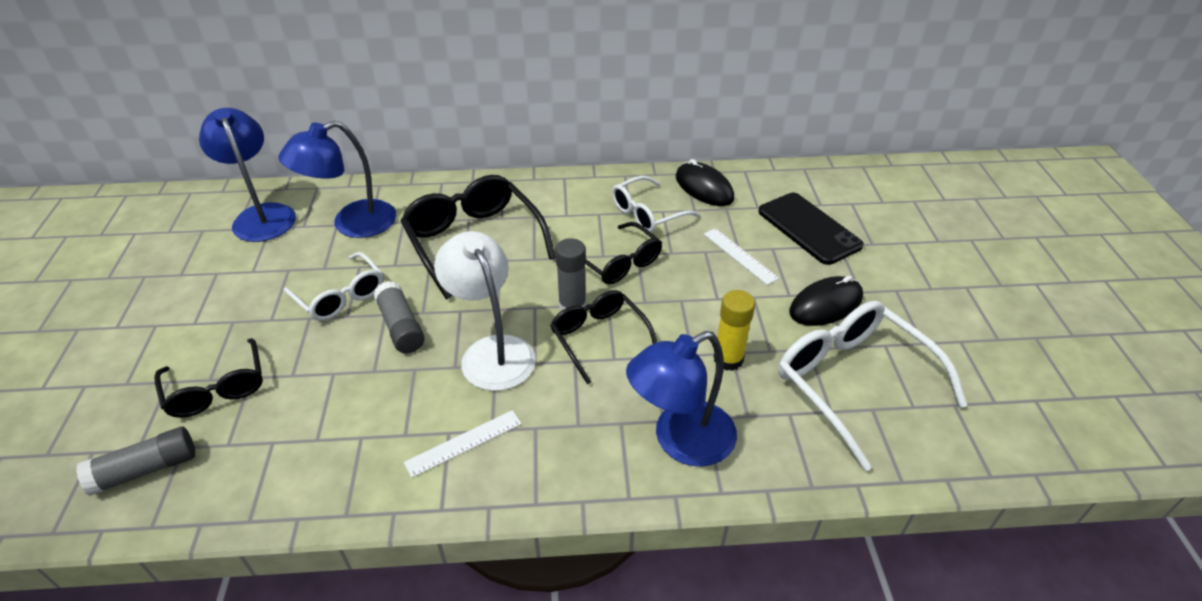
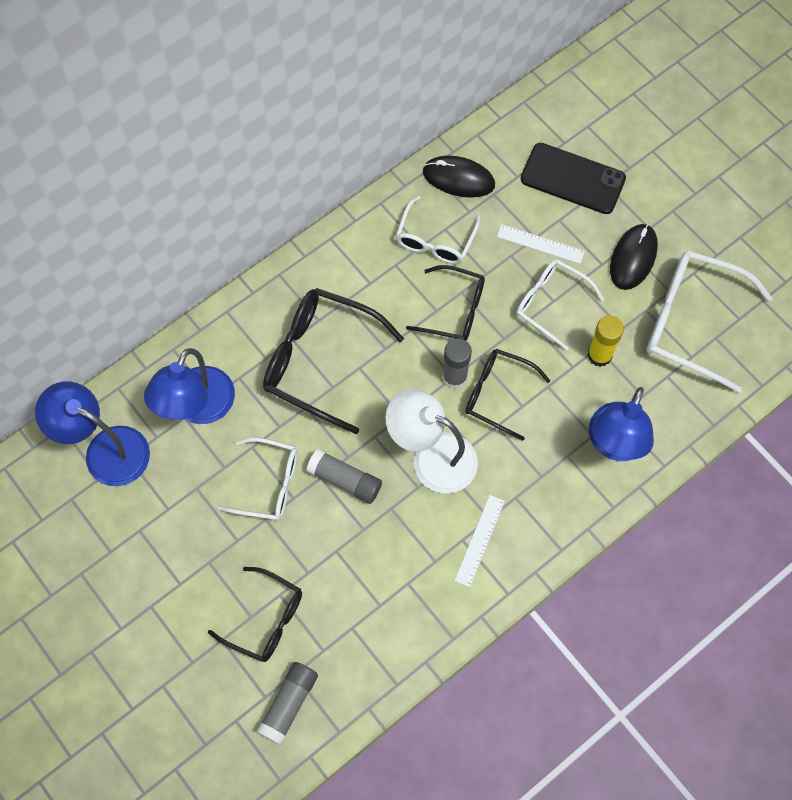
camera: 35 degrees left, 25 degrees up
none -> white glasses [516,259,604,351]

